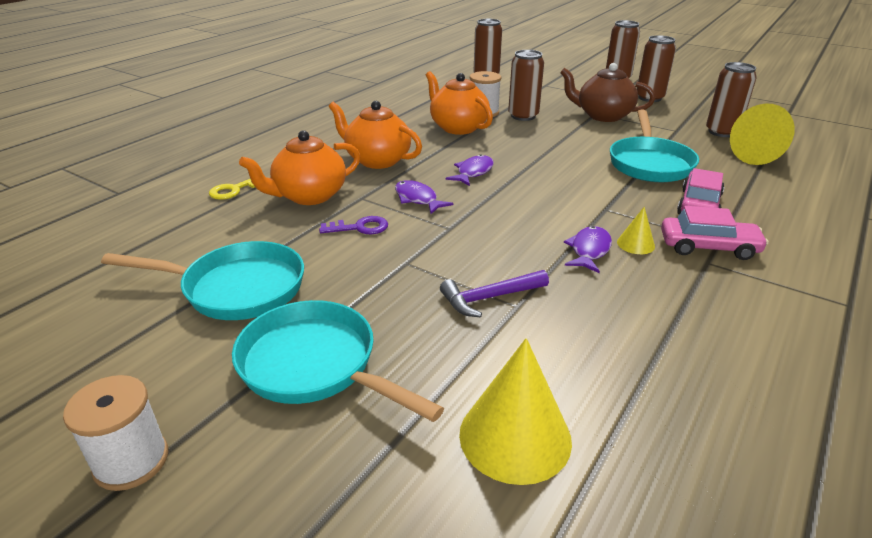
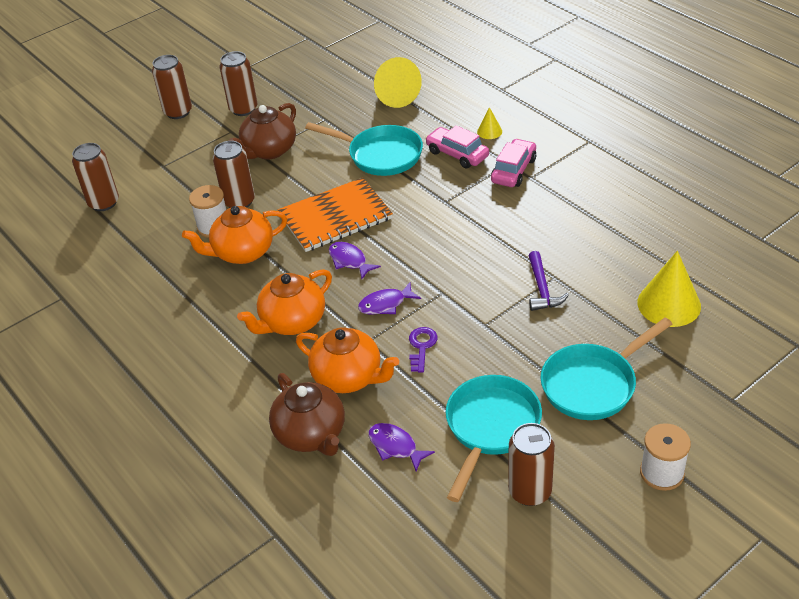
camera: 70 degrees left, 10 degrees up
yellow key [209,175,265,200] -> brown teapot [269,373,345,456]
orange teapot [239,130,360,205] -> orange teapot turned 45 degrees counterclockwise [296,327,399,393]
purple fish [564,226,612,273] -> purple fish moved to [369,423,435,471]
yellow cone [617,207,655,254] -> yellow cone moved to [477,107,502,139]
brown can [706,62,757,137] -> brown can moved to [508,423,555,506]
none -> orange notebook [278,177,393,252]

